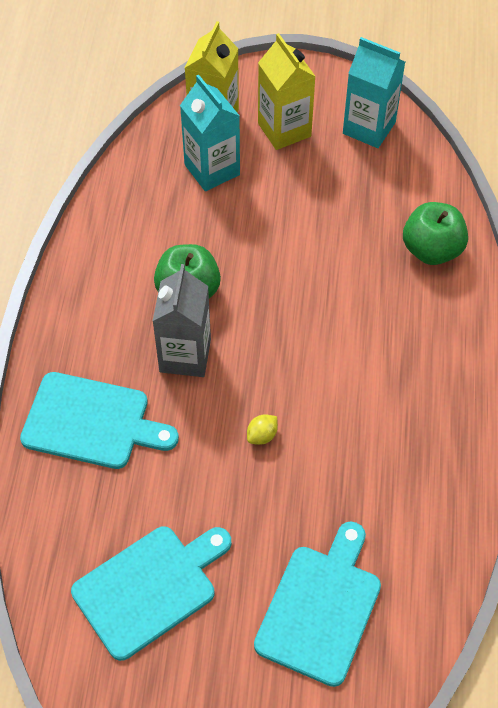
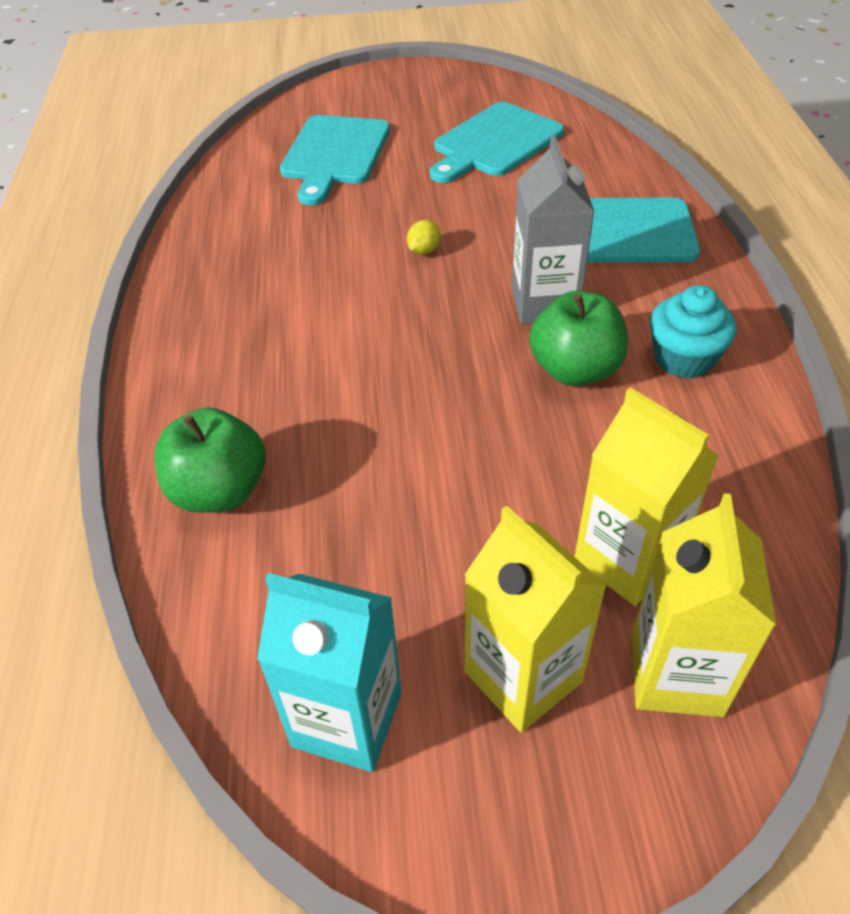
camera: 170 degrees right, 10 degrees down
turquoise carton [180,75,240,191] -> yellow carton [574,387,719,606]
none -> turquoise cupcake [650,285,736,379]

